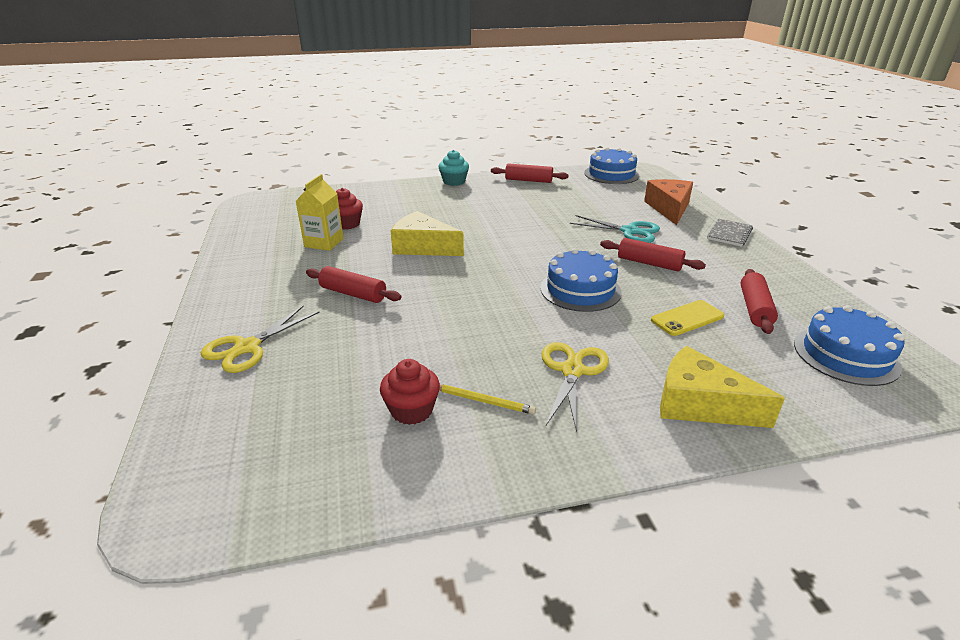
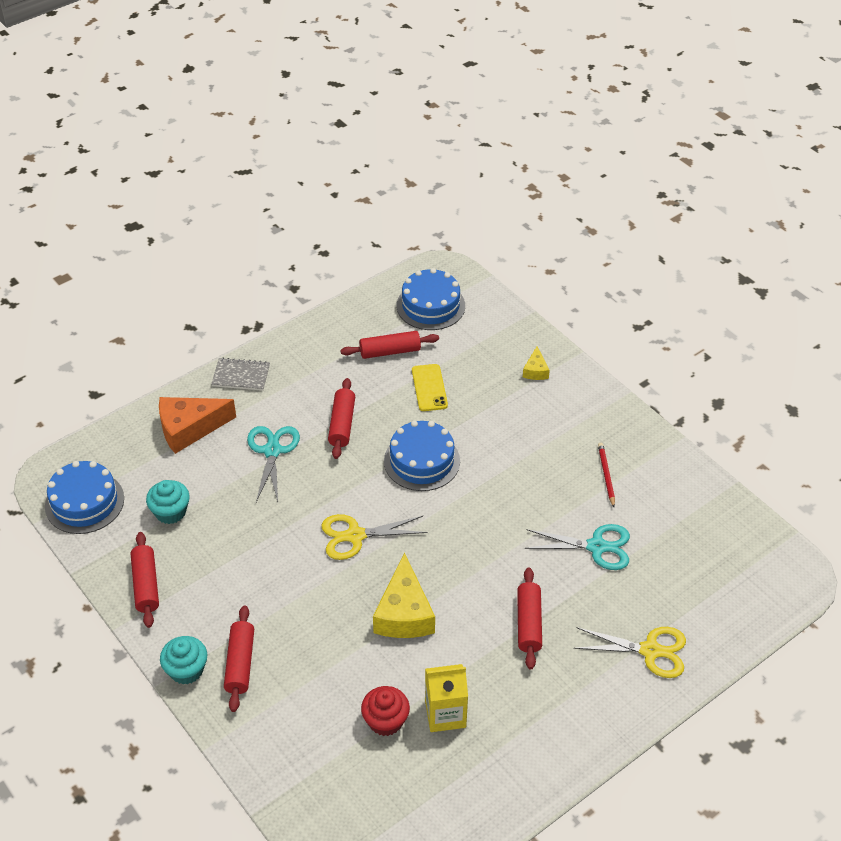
camera: 115 degrees left, 15 degrees up
red cupcake [380,359,440,425] -> none
yellow pencil [439,384,536,415] -> red pencil [598,443,615,507]
yellow scissors [542,342,609,432] -> yellow scissors moved to [321,514,427,560]
yellow phone [651,300,724,336] -> yellow phone turned 45 degrees clockwise [412,364,448,411]
yellow cheese [660,346,785,428] -> yellow cheese [523,346,550,380], size x0.50
none -> turquoise cupcake [146,480,189,524]
none -> red rolling pin [224,605,254,712]
none -> turquoise scissors [525,524,630,570]

